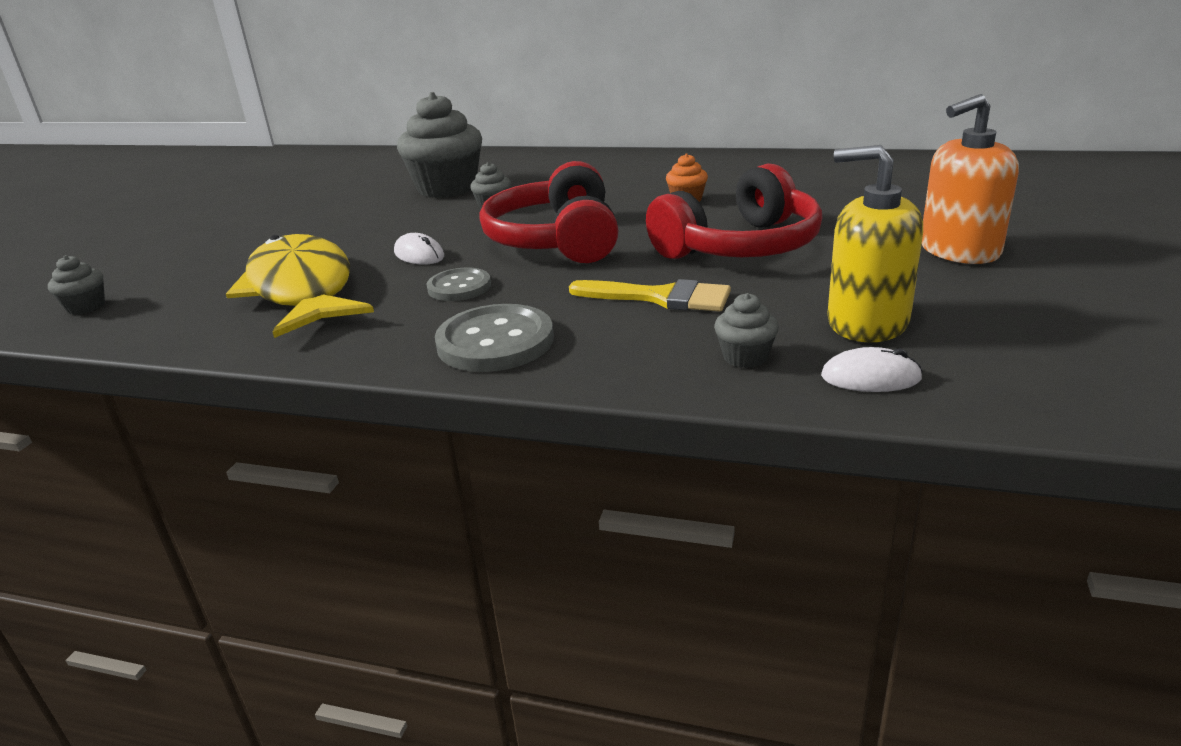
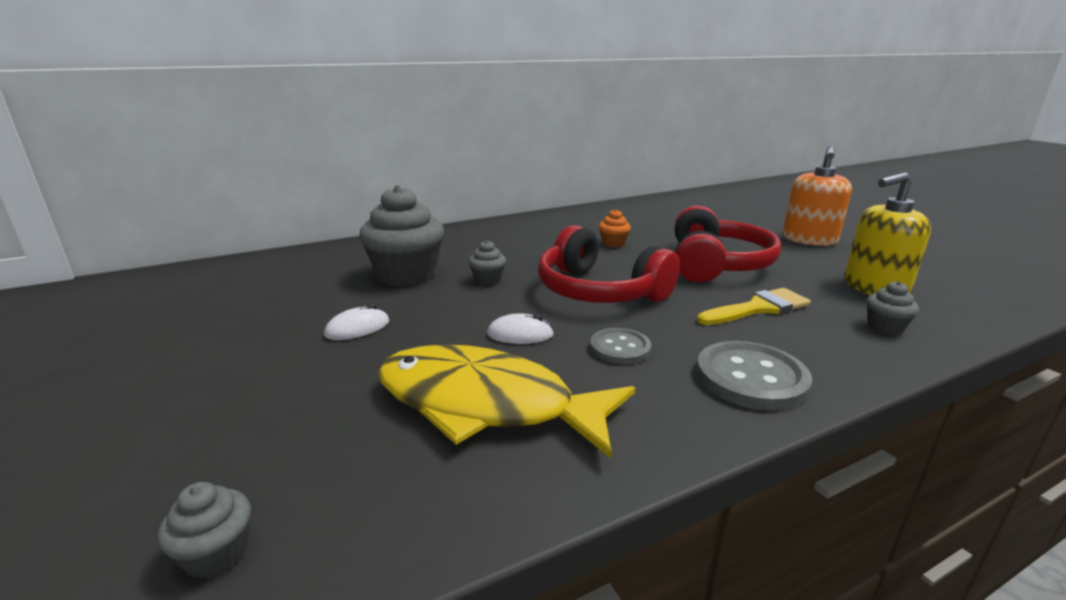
camera: 45 degrees left, 5 degrees down
white mouse [821,347,923,392] -> white mouse moved to [324,304,389,340]

